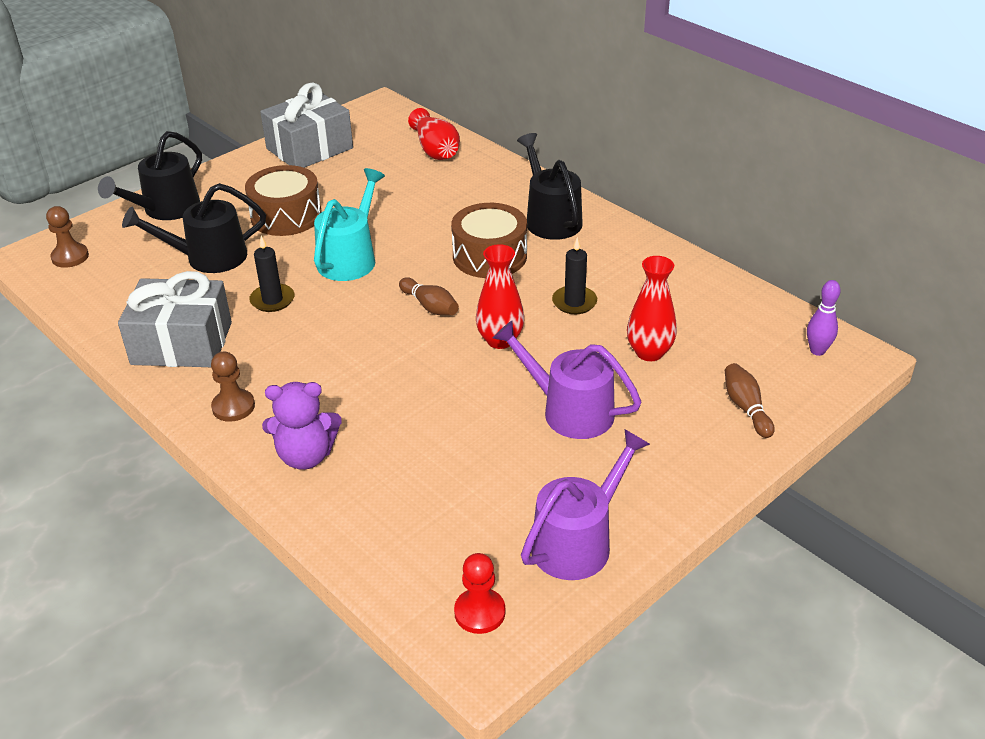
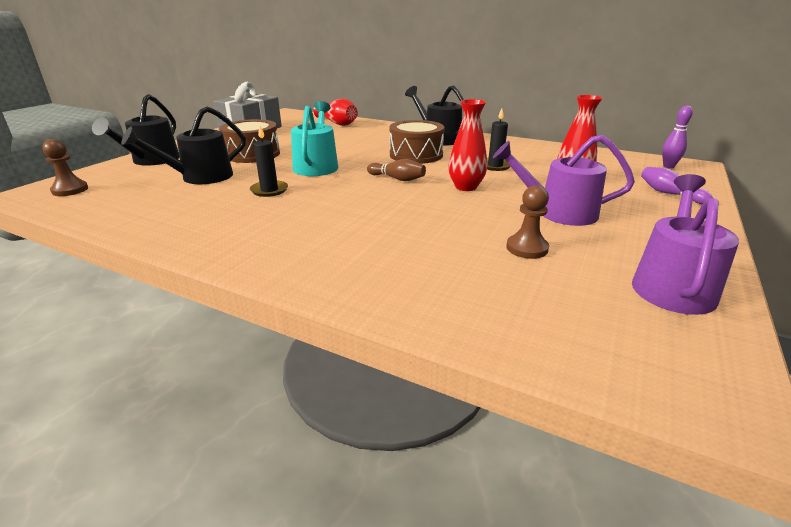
camera: 20 degrees left, 10 degrees down
grey gift [118,271,232,367] -> none
brown pawn [211,352,255,422] -> brown pawn moved to [506,185,549,259]
purple teddy bear [262,382,342,470] -> none
red pawn [454,553,505,634] -> none
brown bowling pin [725,363,775,438] -> purple bowling pin [641,167,713,204]

